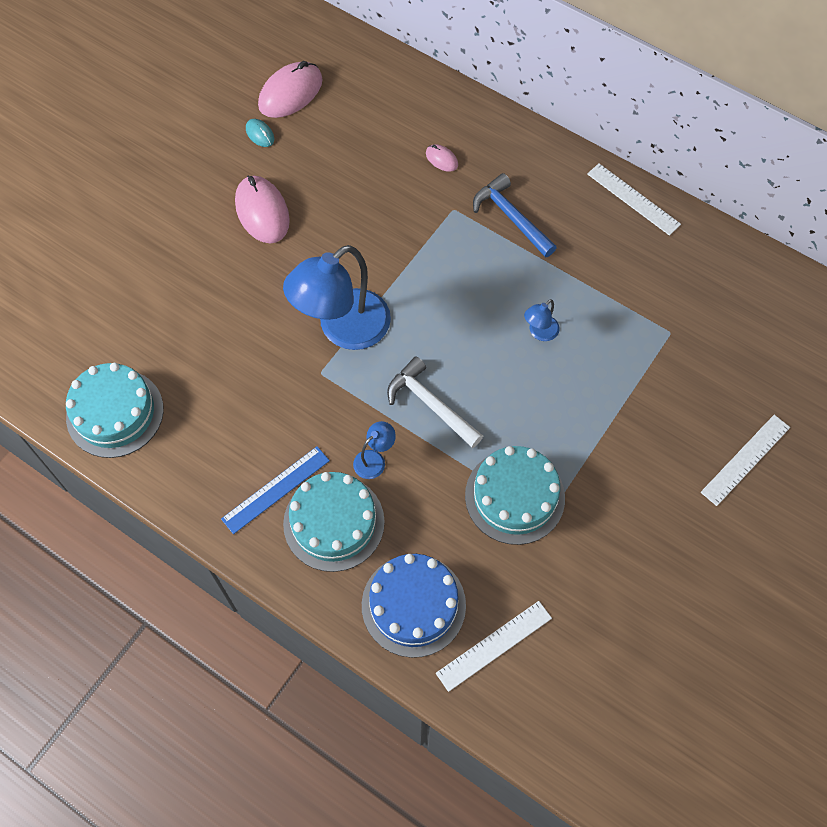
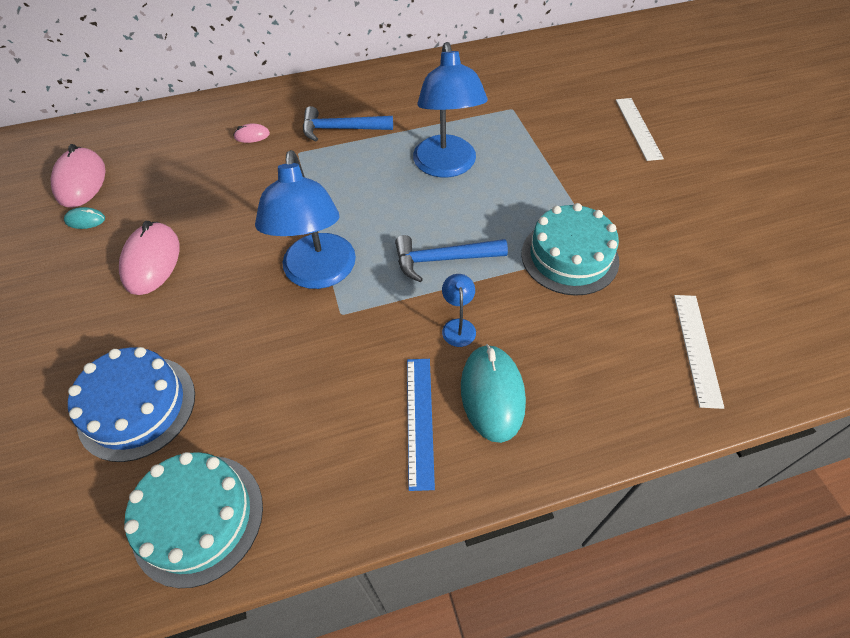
camera: 50 degrees left, 10 degrees down
pink mouse [235,176,290,243] -> pink mouse turned 75 degrees clockwise [119,221,179,295]
turquoise cake [283,472,385,572] -> turquoise mouse [461,344,526,443]
blue cake [362,554,466,658] -> blue cake moved to [68,347,195,462]
white hammer [387,356,483,448] -> blue hammer [395,235,508,282]
blue lamp [524,299,560,341] -> blue lamp [413,42,488,178], size x2.35
white ruler [587,163,681,236] -> none

